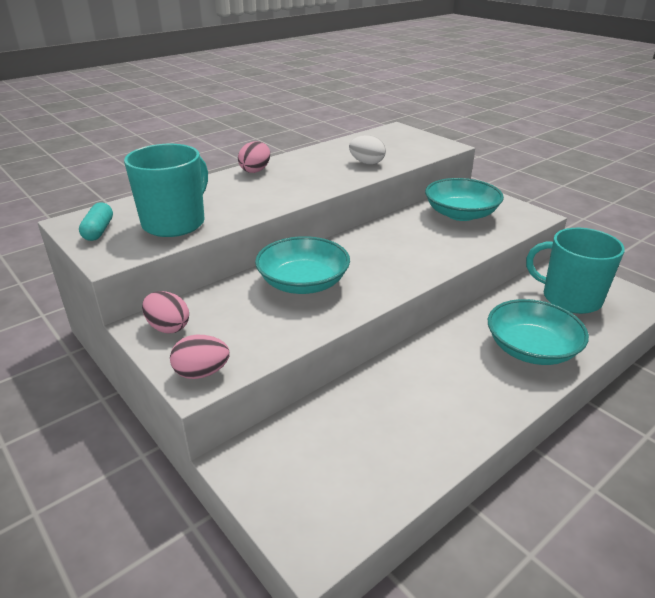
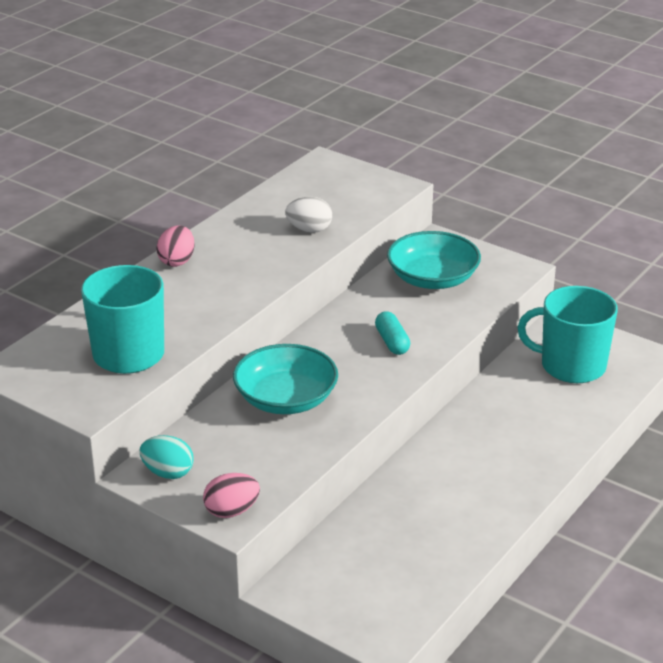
camera: 15 degrees left, 0 degrees up
turquoise capsule [79,202,113,241] -> turquoise capsule moved to [375,311,410,355]
pink egg [142,291,189,333] -> turquoise egg [140,435,194,479]
turquoise bowl [488,299,589,365] -> none

